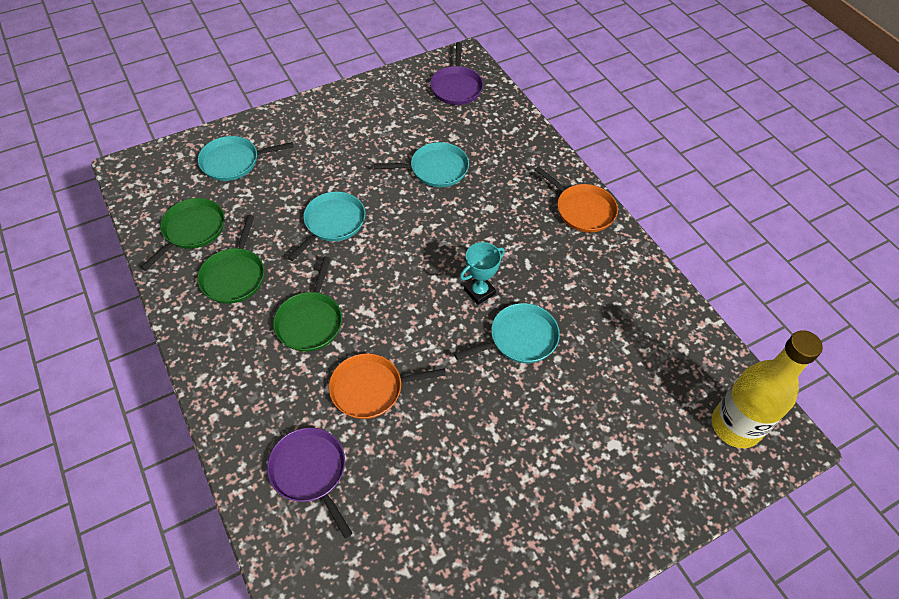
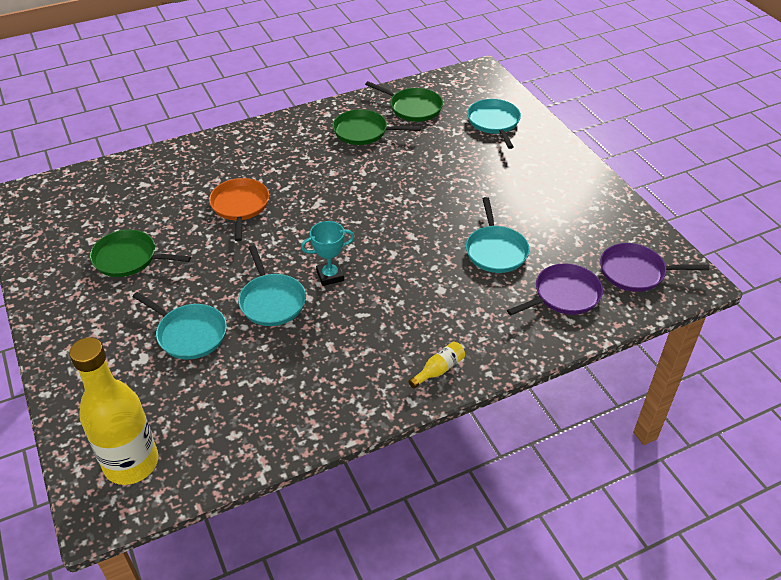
camera: 95 degrees right, 10 degrees down
purple pan [267,428,353,538] -> purple pan moved to [507,263,603,315]
green pan [273,257,342,352] -> green pan moved to [90,230,191,277]
turquoise pan [287,192,365,261] -> turquoise pan moved to [132,292,227,359]
turquoise trophy [460,242,505,305] -> turquoise trophy turned 75 degrees counterclockwise [301,221,355,286]
orange pan [535,166,618,233] -> yellow bottle [408,342,465,389]

